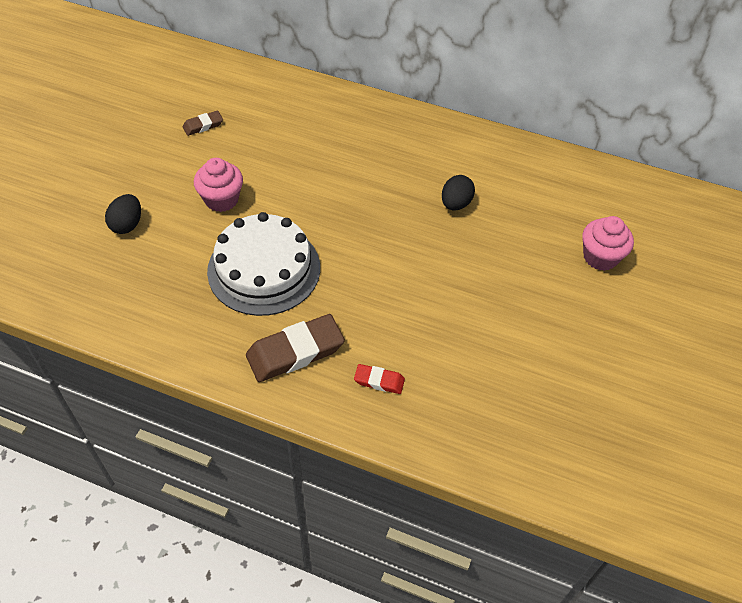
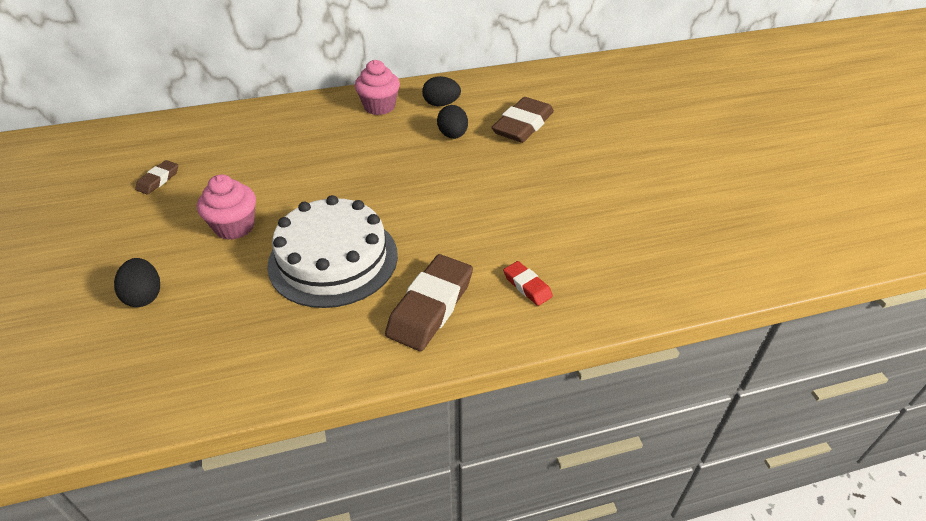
camera: 35 degrees left, 10 degrees down
red eraser [354,364,405,394] -> red eraser turned 75 degrees clockwise [503,261,553,306]
pink cupcake [582,216,634,271] -> pink cupcake moved to [355,60,400,115]
none -> black egg [422,76,461,106]
none -> brown eraser [491,97,554,143]

